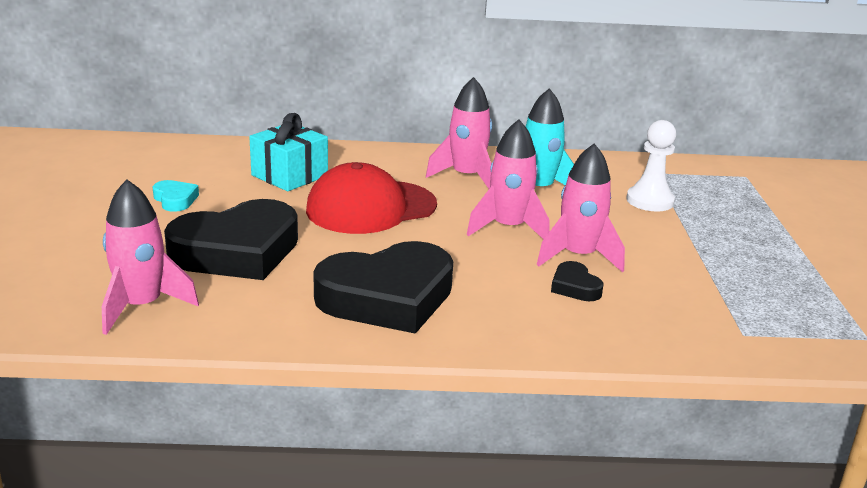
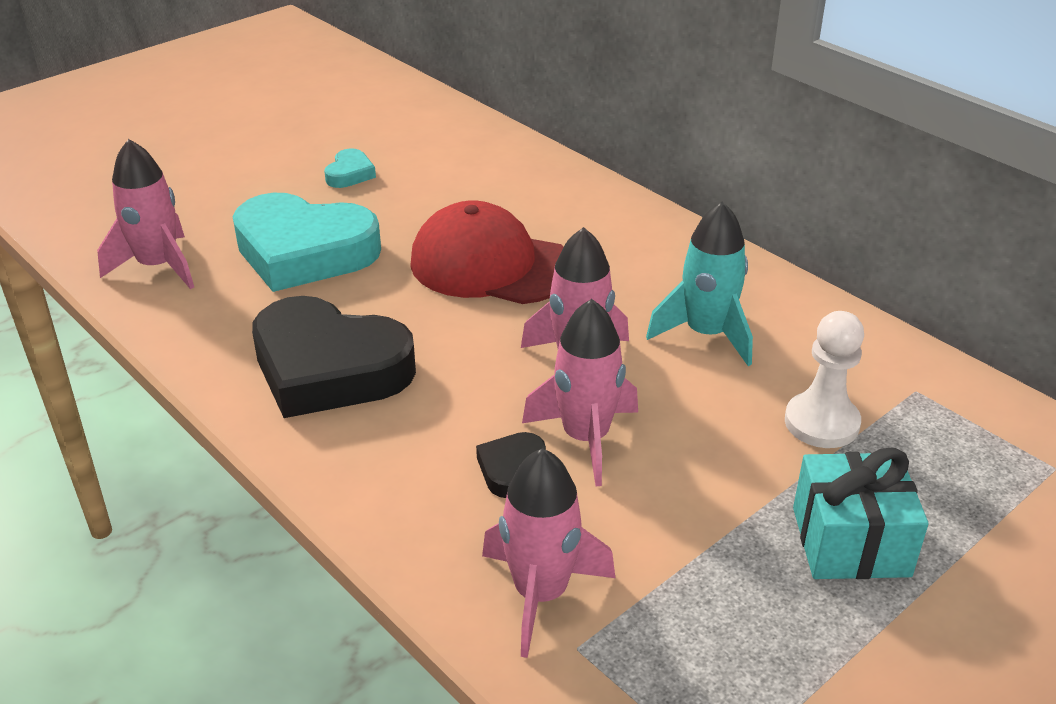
camera: 50 degrees right, 10 degrees up
black heart [164,199,298,280] -> turquoise heart [233,193,381,292]
turquoise gift [249,113,328,191] -> turquoise gift moved to [793,448,928,579]
pink rocket [426,77,492,189] -> pink rocket moved to [482,448,615,658]

